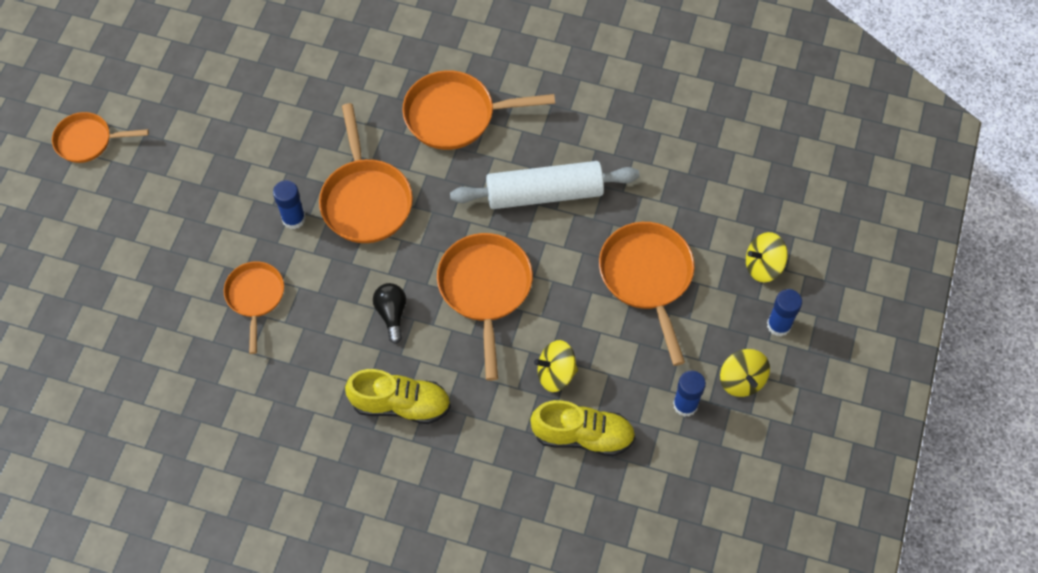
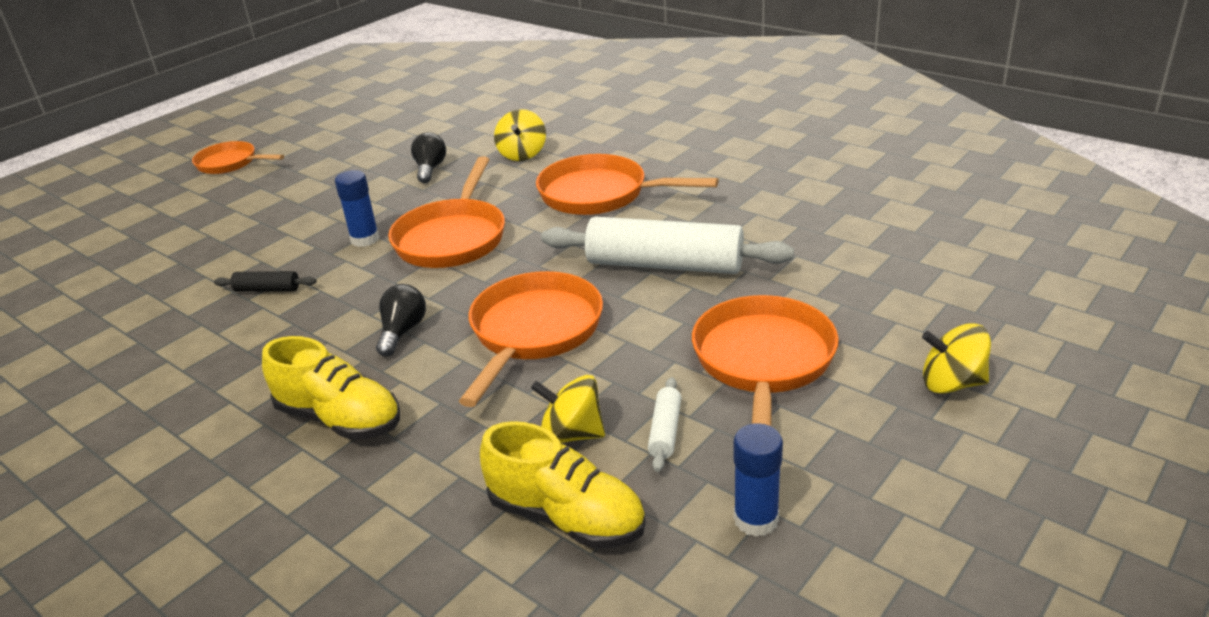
camera: 25 degrees right, 30 degrees down
orange pan [224,261,284,354] -> black rolling pin [214,271,316,292]
yellow spinning top [720,349,770,397] -> yellow spinning top moved to [494,109,546,161]
blue glue stick [767,289,802,337] -> none
none -> black light bulb [411,132,446,183]
none -> white rolling pin [648,377,682,472]

